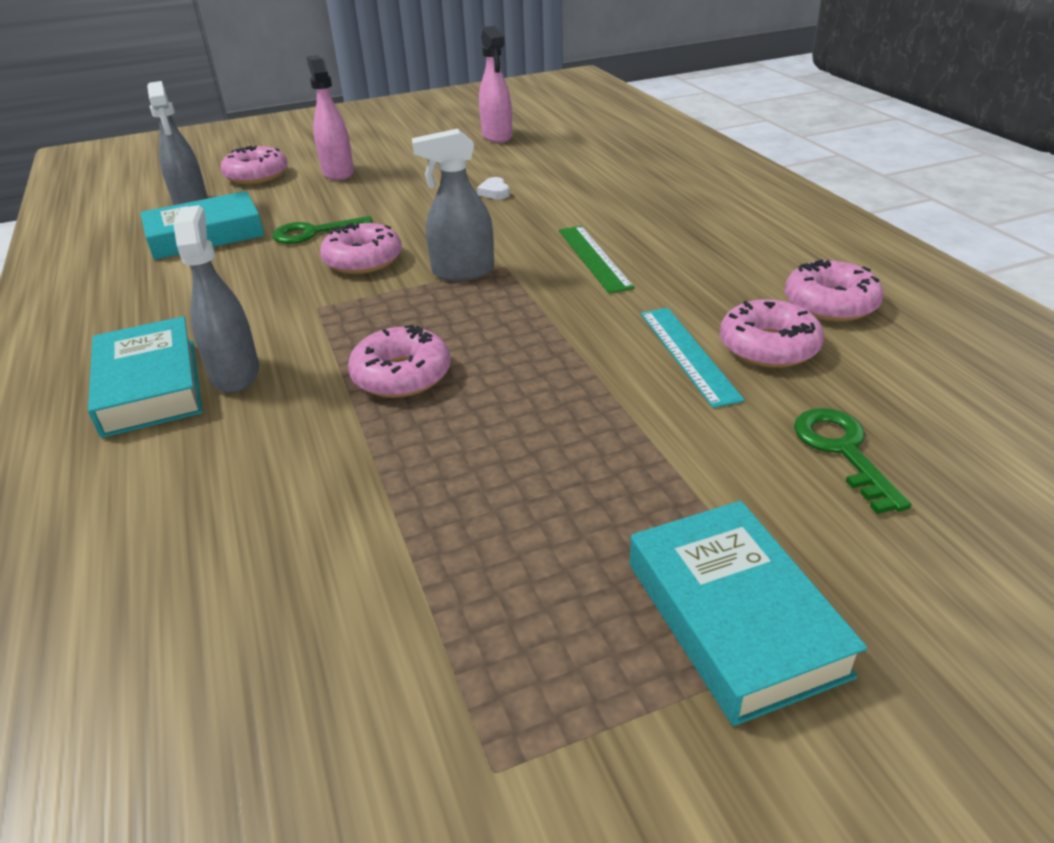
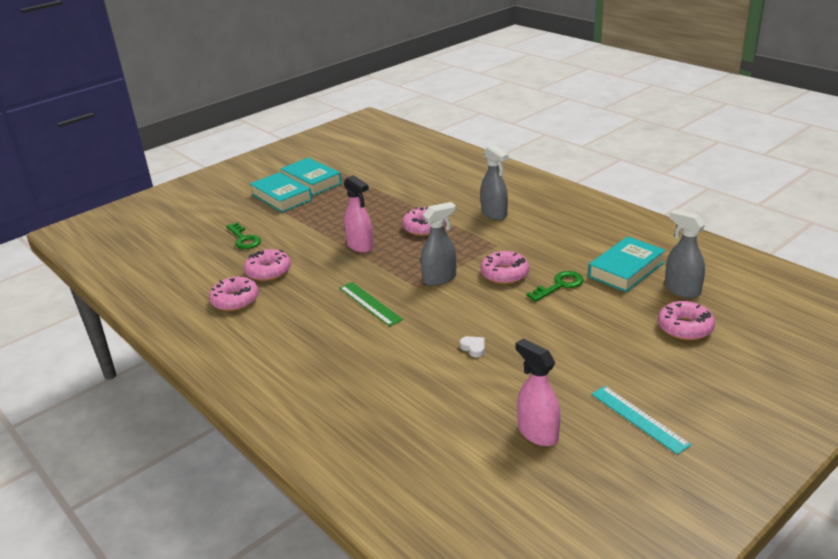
camera: 160 degrees right, 5 degrees down
turquoise book [88,316,203,438] -> turquoise book moved to [280,158,342,196]
pink spray bottle [306,55,354,180] -> pink spray bottle moved to [344,175,374,253]
turquoise ruler [641,308,745,408] -> turquoise ruler moved to [592,386,691,455]

